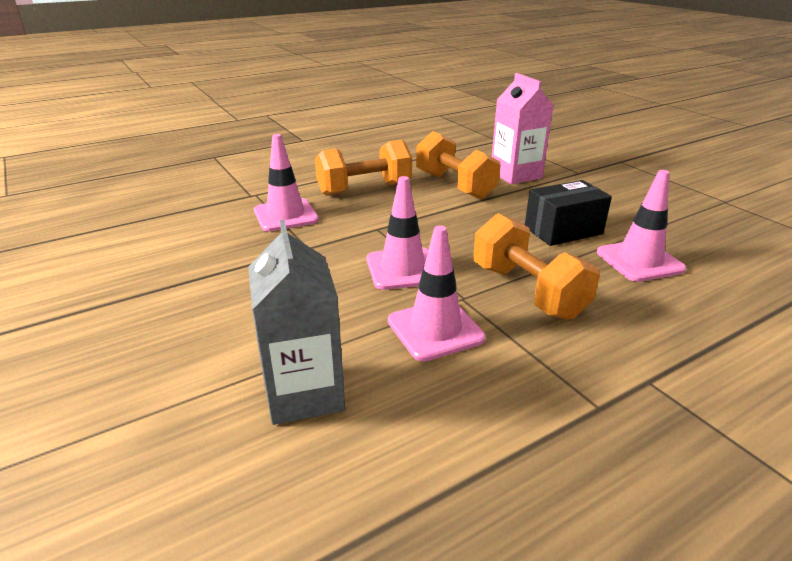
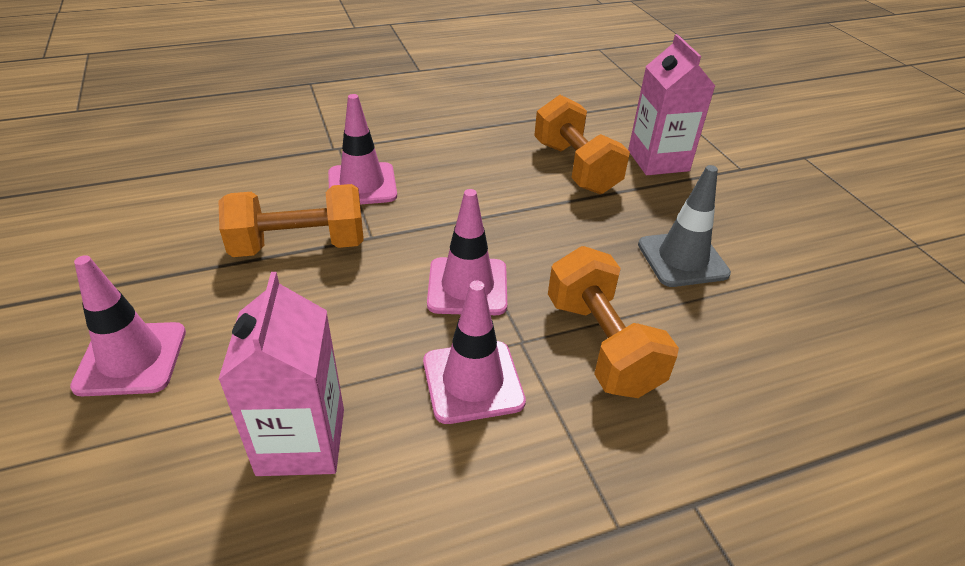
camera: 10 degrees right, 10 degrees up
grey carton [248,220,345,425] -> pink carton [218,272,344,476]
orange dumbbell [315,140,412,196] -> orange dumbbell moved to [218,184,364,257]
black box [525,180,612,246] -> grey traffic cone [638,165,731,287]
pink traffic cone [597,170,686,282] -> pink traffic cone moved to [70,255,186,396]

